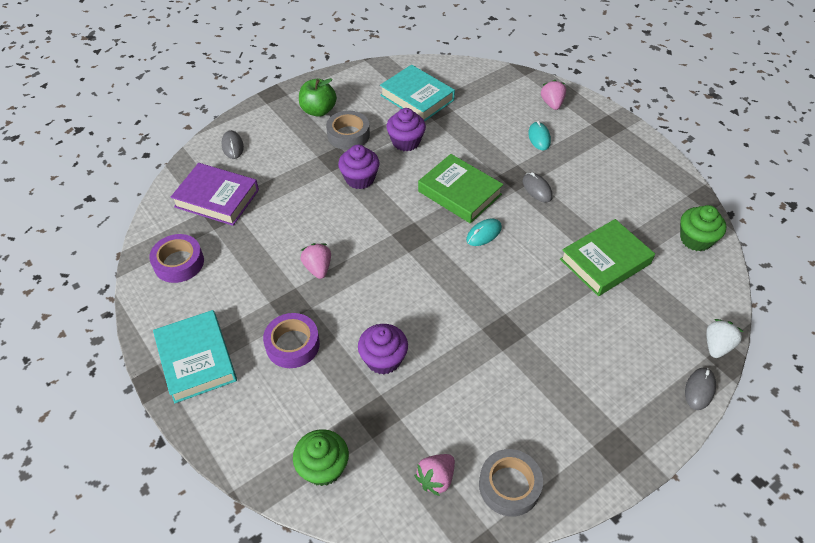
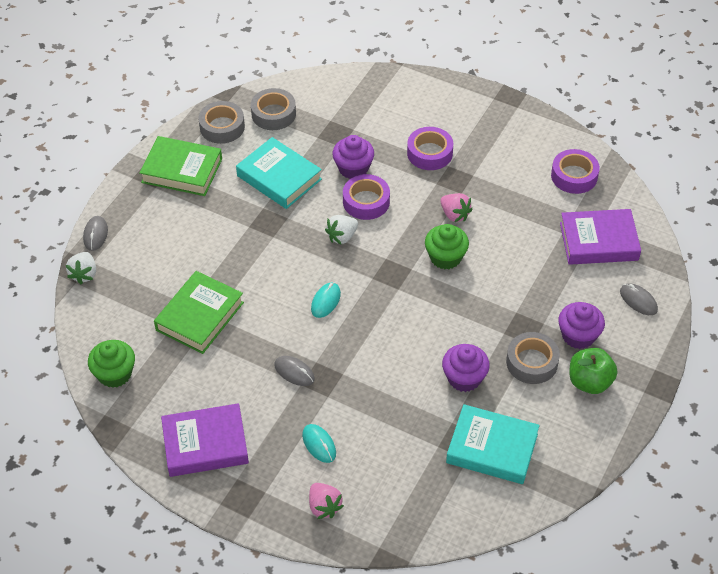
camera: 155 degrees right, 0 degrees up
turquoise book [153,310,237,403] -> turquoise book moved to [236,137,322,209]
green cupcake [293,429,349,486] -> green cupcake moved to [425,224,469,269]
purple cupcake [338,145,380,189] -> purple cupcake moved to [558,302,605,349]
pink strawberry [414,454,455,496] -> grey tape [251,88,296,130]
green book [418,154,503,223] -> green book moved to [139,136,222,196]
none -> purple book [161,403,249,477]
none -> white strawberry [325,215,358,245]
none -> purple tape [343,174,390,220]

